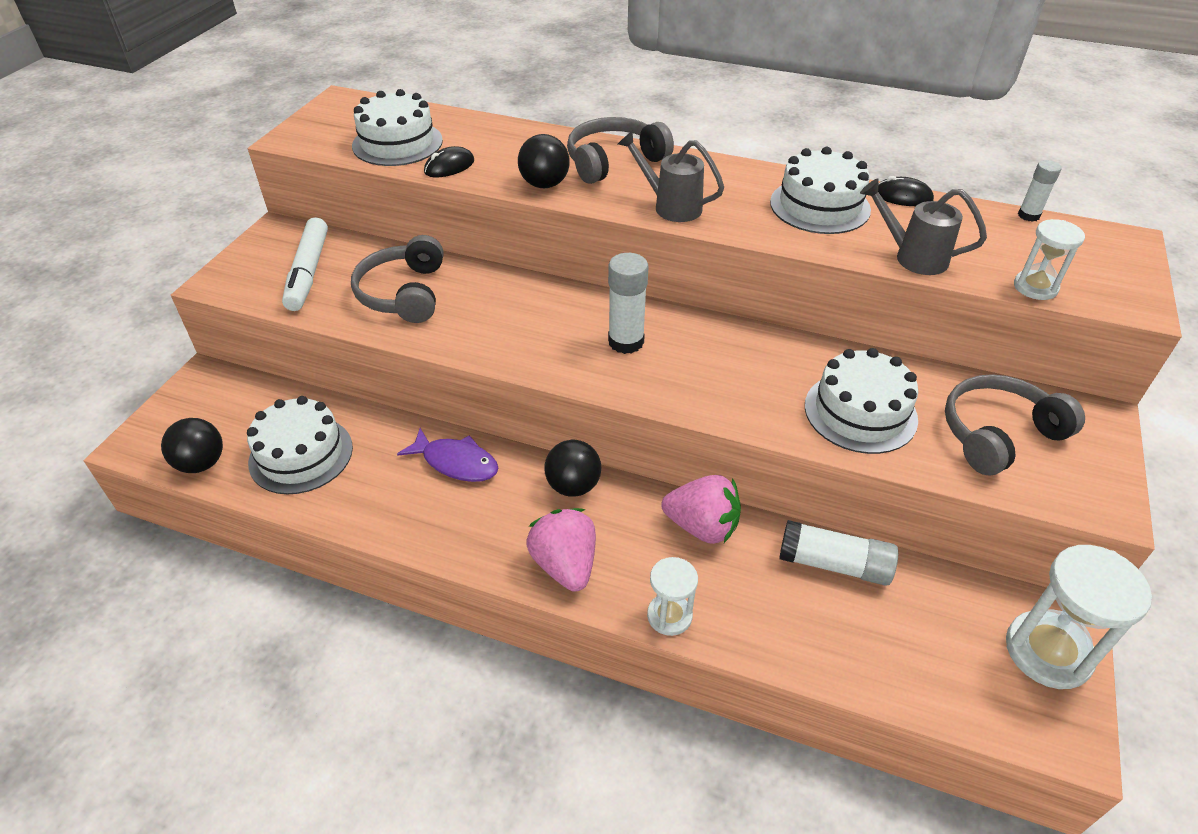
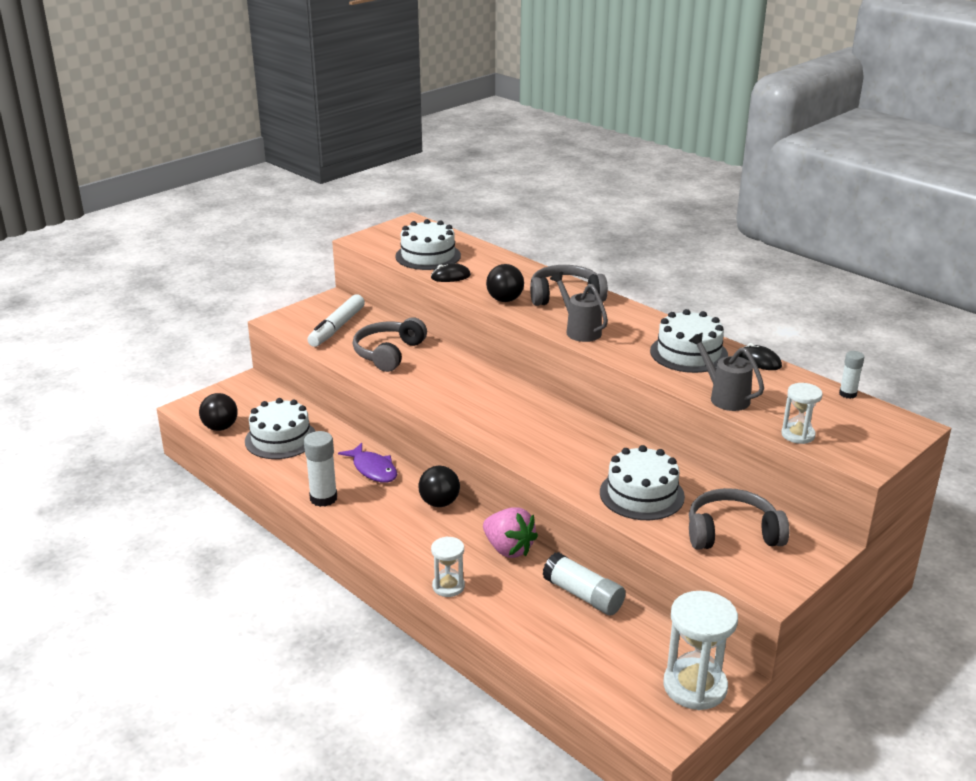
camera: 25 degrees right, 15 degrees down
pink strawberry [526,508,596,591] -> none
white glue stick [608,253,648,354] -> white glue stick moved to [304,431,337,507]

